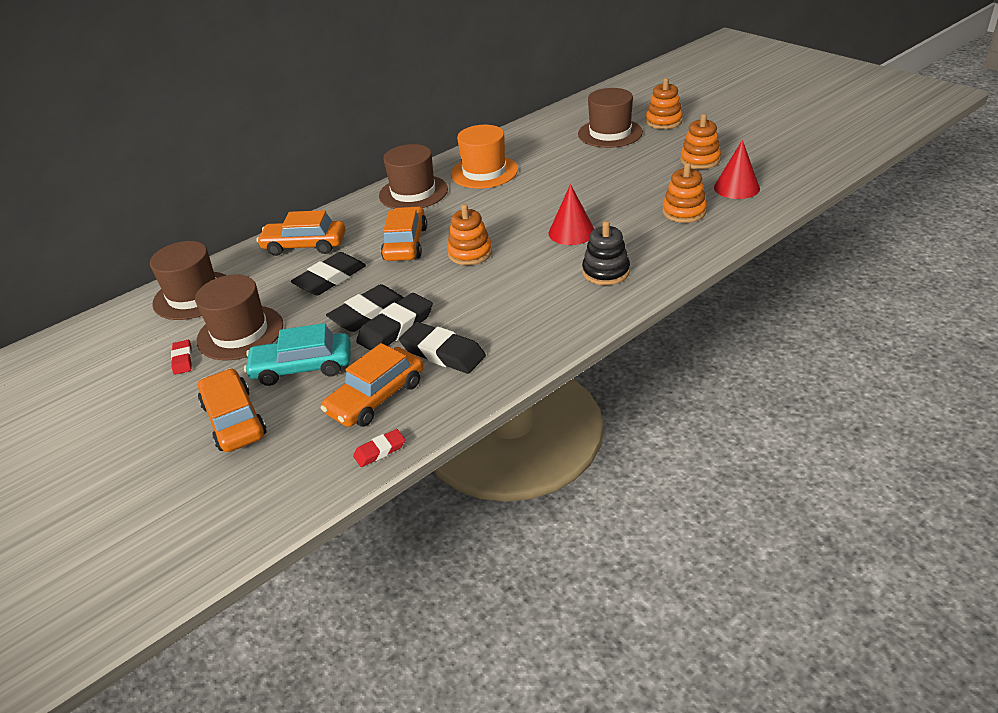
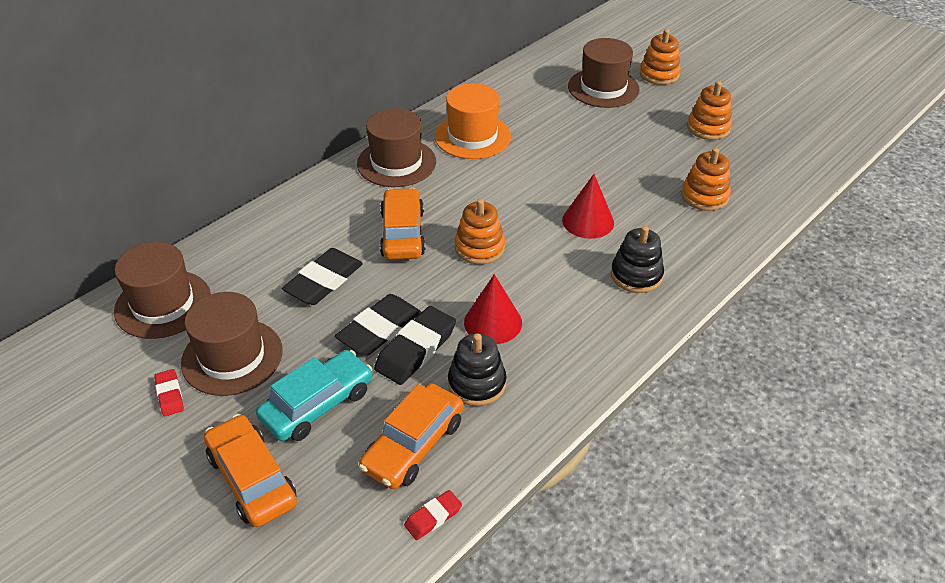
camera: 10 degrees left, 5 degrees up
turquoise car [244,323,351,386] -> turquoise car turned 150 degrees clockwise [256,350,373,441]
orange car [257,210,345,256] -> none
black eraser [399,322,486,374] -> black stacking toy [448,333,507,406]
red cone [714,140,760,199] -> red cone moved to [464,274,522,344]

